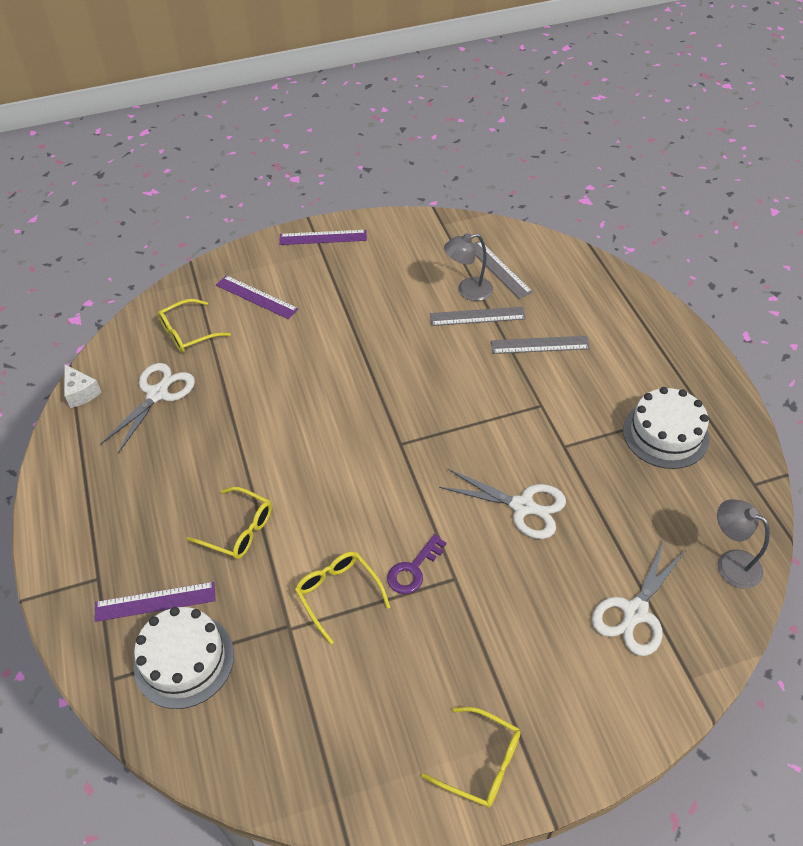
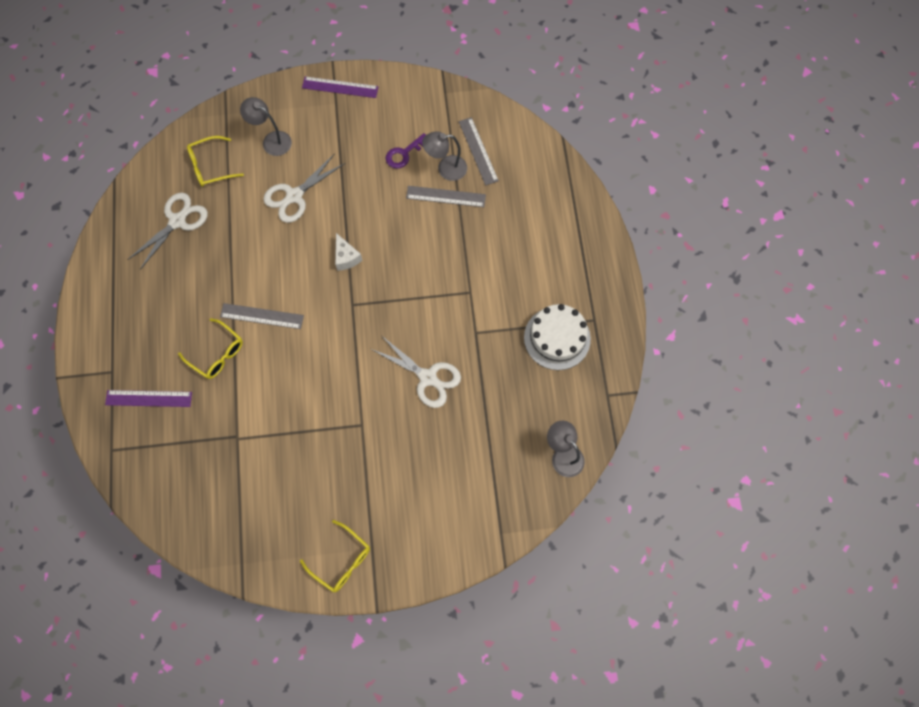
camera: 10 degrees right, 20 degrees up
white cheese [64,364,102,408] -> white cheese moved to [335,233,362,271]
white cake [134,607,234,709] -> none
purple ruler [216,275,298,319] -> grey lamp [240,97,292,156]
yellow glasses [295,551,390,645] -> none
purple key [387,534,446,594] -> purple key moved to [386,133,426,169]
grey ruler [491,336,590,354] -> grey ruler moved to [220,303,304,329]
white scissors [592,539,687,656] -> white scissors moved to [263,153,345,223]

